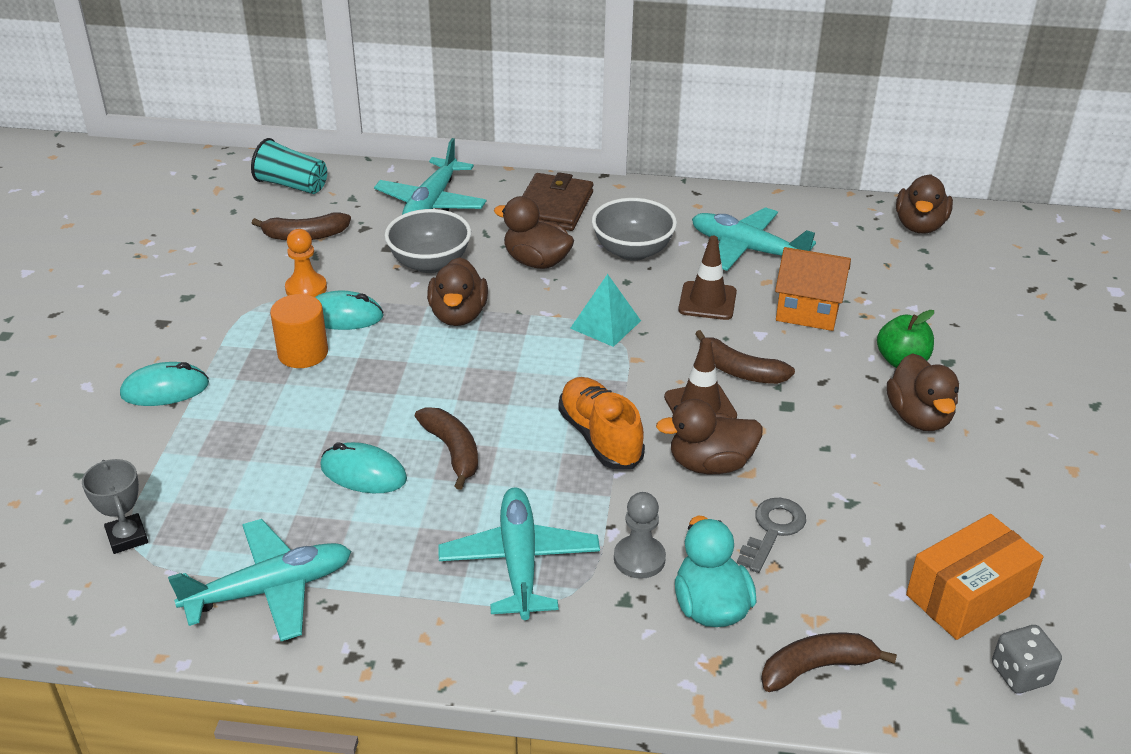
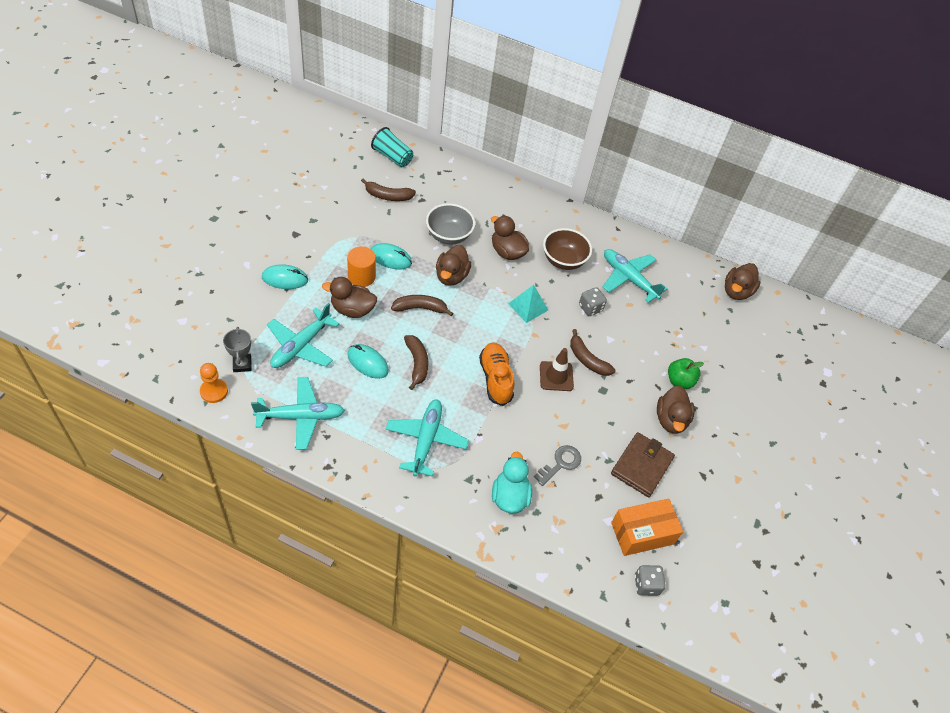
camera: 10 degrees right, 15 degrees up
orange pawn [285,229,327,297] -> orange pawn moved to [200,363,228,403]
turquoise plane [374,138,487,215] -> turquoise plane moved to [267,303,339,368]
brown wallet [522,172,593,231] -> brown wallet moved to [611,432,675,497]
grey bowl [592,198,677,261] -> brown bowl [543,228,592,270]
grey pawn [614,492,666,579] -> none
brown duck [656,399,763,474] -> brown duck moved to [322,277,377,318]
brown traffic cone [678,236,737,320] -> grey dice [579,287,607,316]
brown banana [761,633,897,692] -> brown banana moved to [391,295,453,316]
orange house [775,247,851,331] -> none

